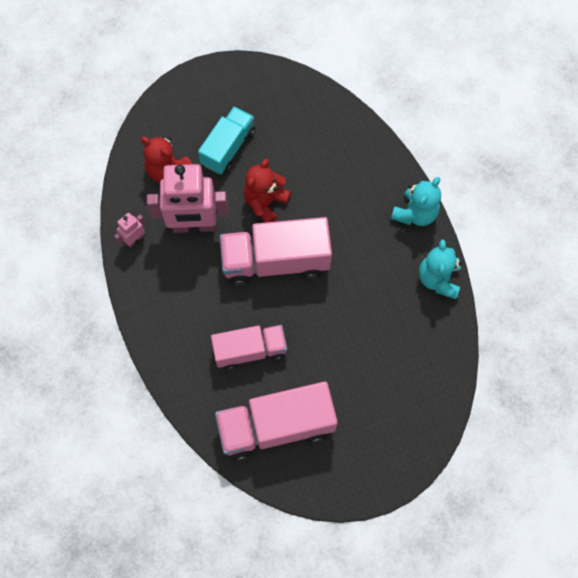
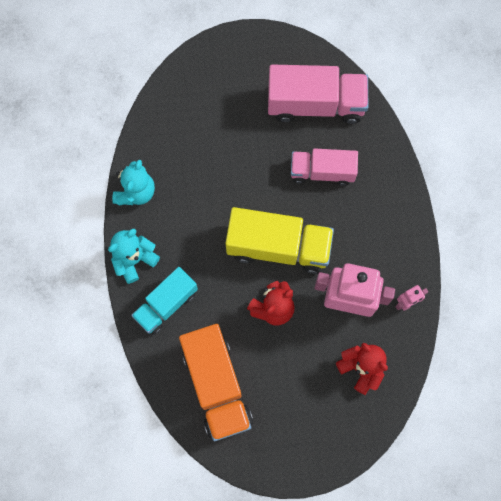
camera: 165 degrees left, 5 degrees up
turquoise truck [198,106,255,174] -> turquoise truck moved to [131,267,198,335]
pink truck [220,217,332,286] -> yellow truck [226,207,334,274]
none -> orange truck [179,324,253,441]

